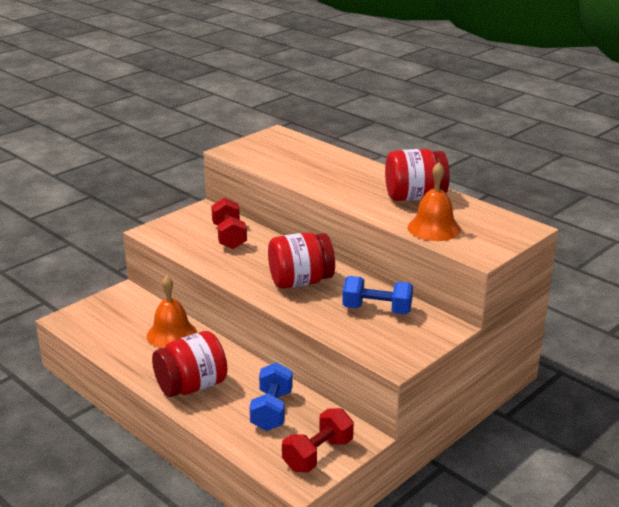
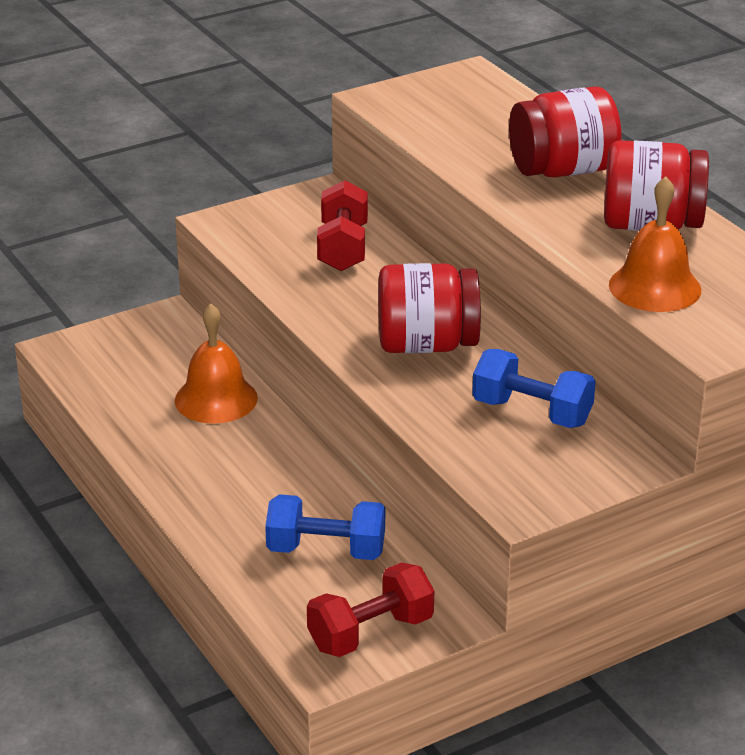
camera: 15 degrees right, 5 degrees up
red jar [152,331,227,397] -> red jar moved to [509,87,622,177]
blue dumbbell [250,362,293,431] -> blue dumbbell turned 75 degrees clockwise [265,494,385,560]

